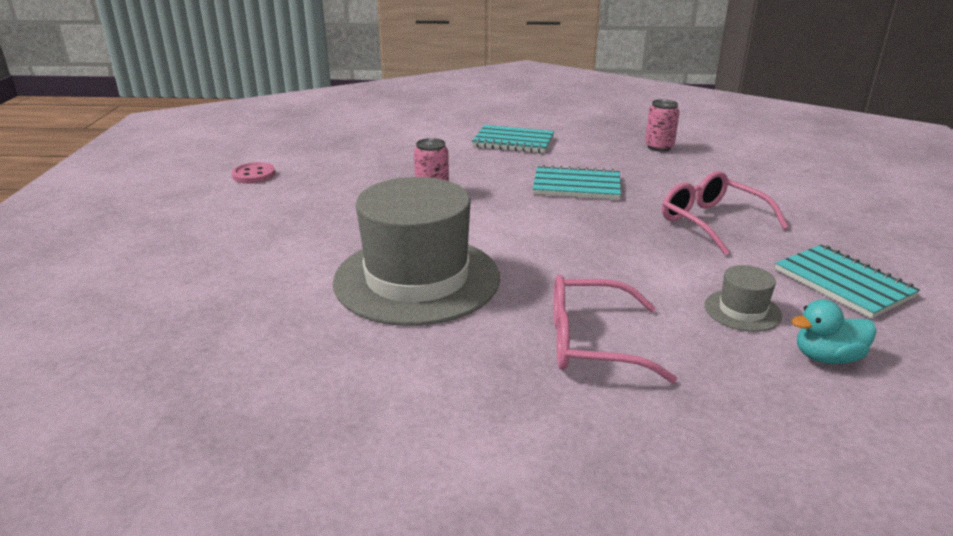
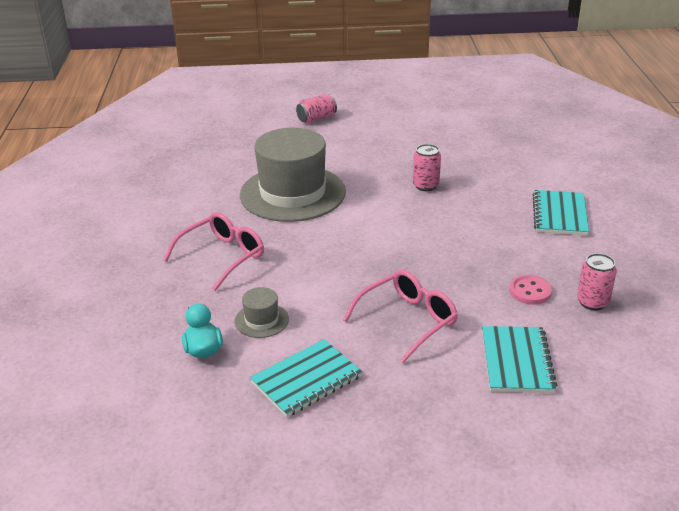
camera: 85 degrees right, 5 degrees up
pink button [232,162,275,184] -> pink button moved to [509,275,552,305]
turquoise notebook [533,165,621,200] -> turquoise notebook moved to [482,326,557,393]
pink glasses [554,275,677,383] -> pink glasses turned 45 degrees clockwise [163,212,264,291]
none -> pink can [296,94,337,123]

